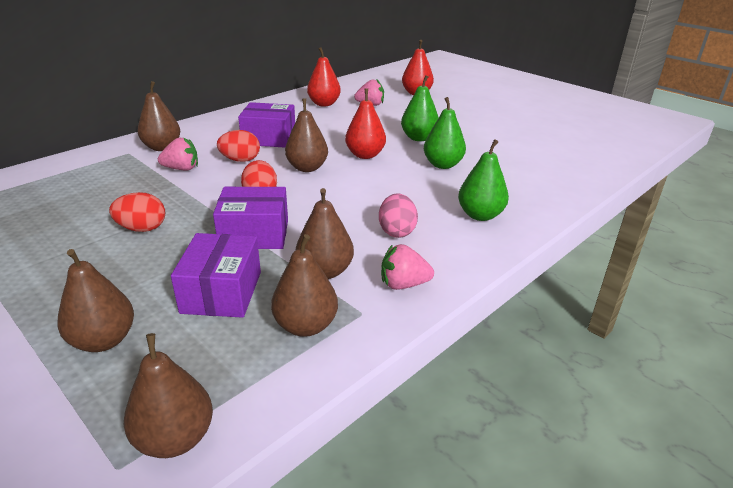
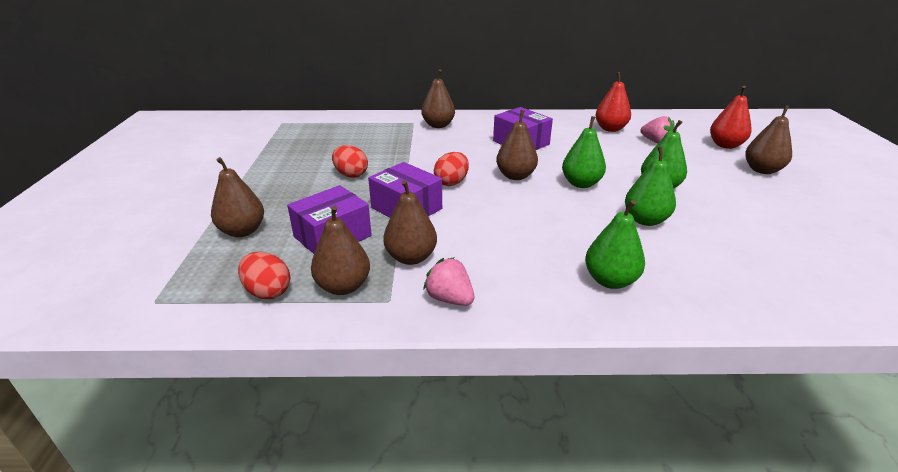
camera: 45 degrees right, 0 degrees up
brown pear [124,333,213,458] -> brown pear moved to [745,105,792,174]
pink strawberry [158,137,198,170] -> none
red egg [217,130,260,162] -> red egg moved to [238,252,291,299]
red pear [345,88,386,159] -> green pear [562,116,606,188]
pink egg [379,193,418,238] -> none

